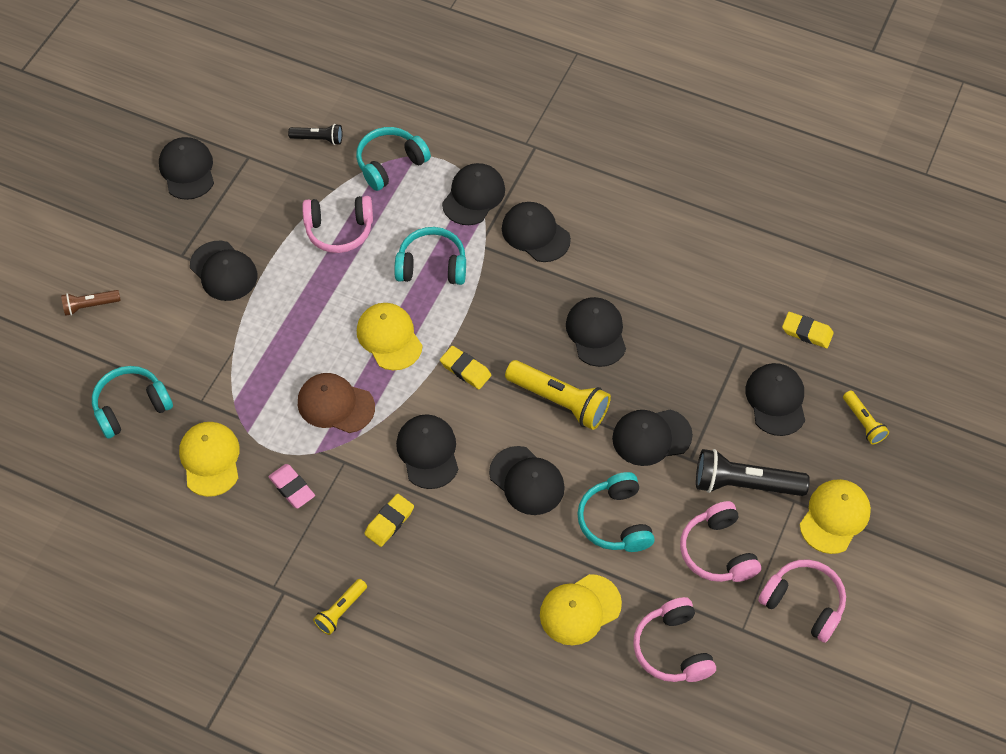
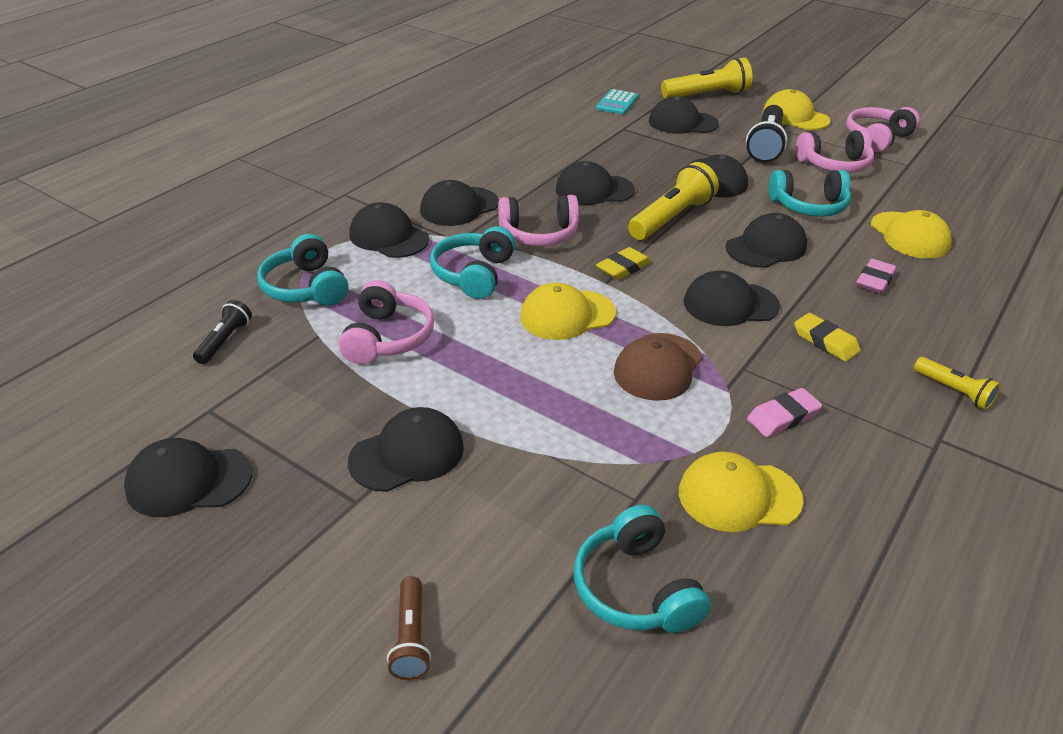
camera: 80 degrees left, 20 degrees down
pink headphones [633,597,716,682] -> pink headphones moved to [498,195,579,246]
yellow eraser [782,312,834,348] -> turquoise calculator [596,89,638,114]
yellow flashlight [843,391,889,444] -> yellow flashlight [661,58,753,99], size x1.82
none -> pink eraser [856,259,896,294]

